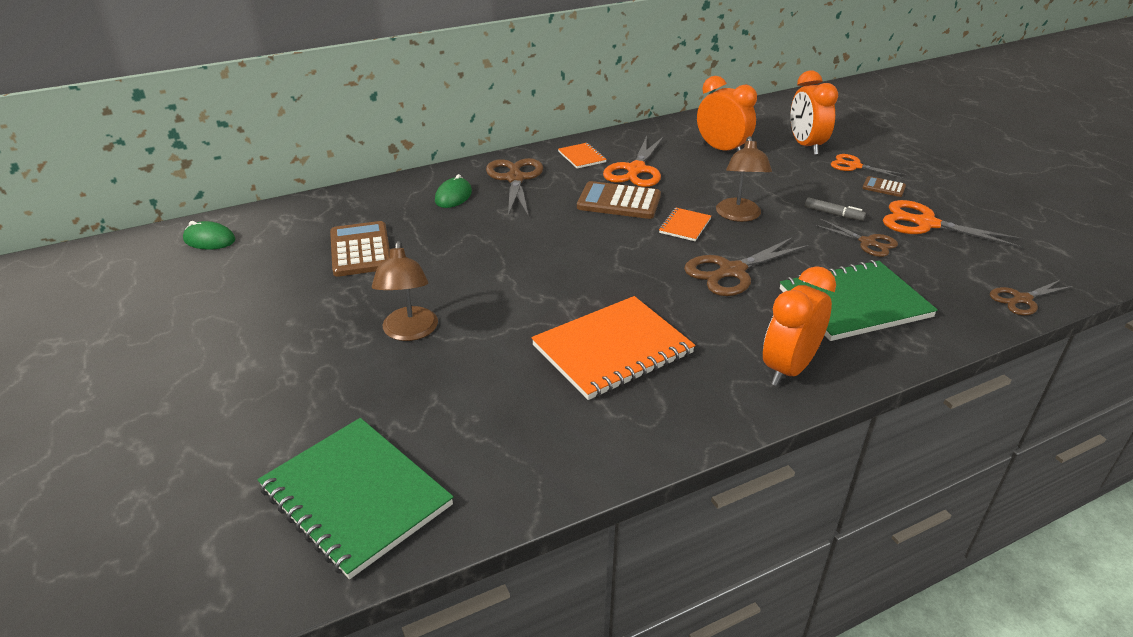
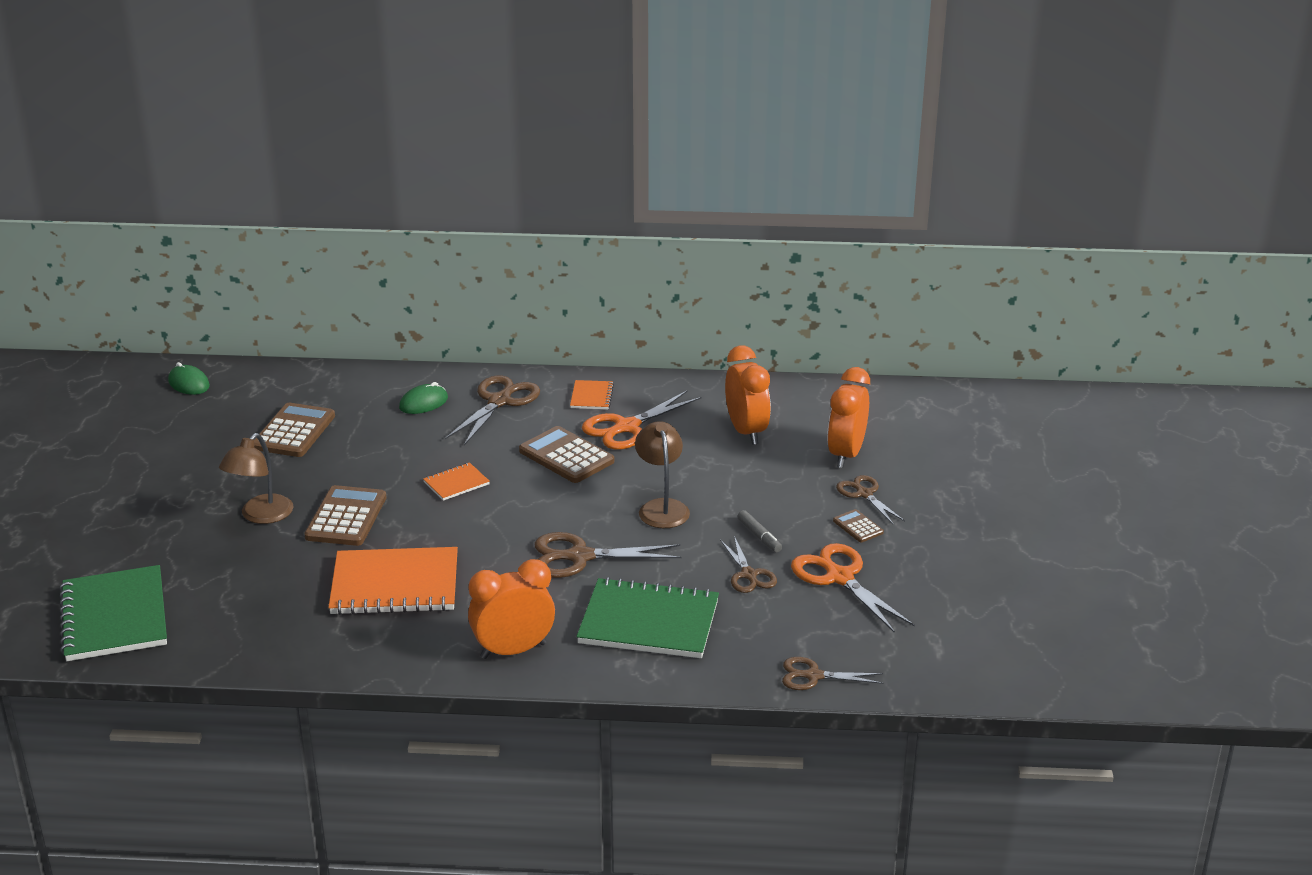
camera: 30 degrees right, 5 degrees down
orange notebook [659,208,711,241] -> orange notebook moved to [423,462,490,501]
brown lamp [716,136,772,222] -> brown lamp turned 135 degrees clockwise [635,421,690,528]
orange scissors [831,154,907,179] -> brown scissors [836,475,905,524]
none -> brown calculator [304,485,387,546]

